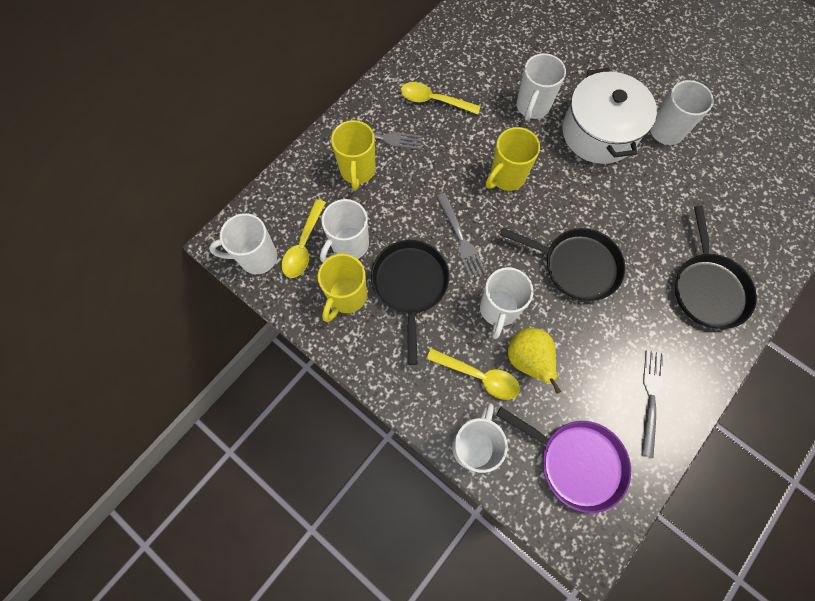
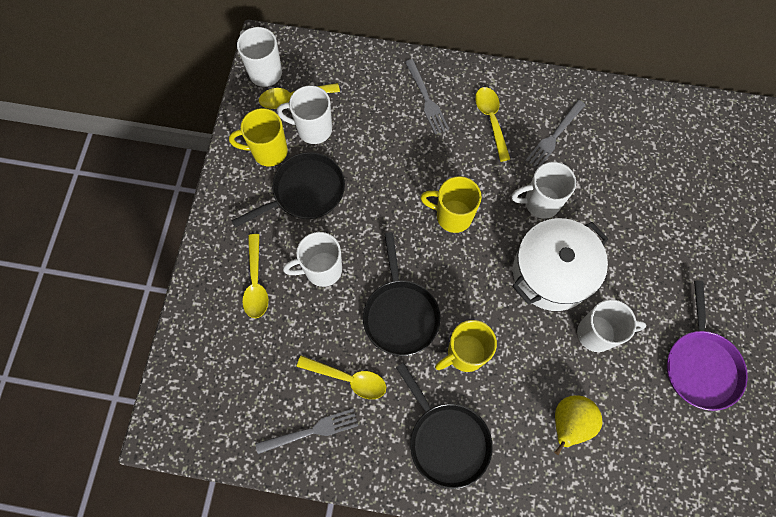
camera: 60 degrees right, 0 degrees up
yellow mug [331,120,376,190] -> yellow mug moved to [435,320,497,372]
grey fork [436,193,486,279] -> grey fork moved to [525,100,585,169]
white mug [452,403,508,473] -> none
purple pan [496,407,631,513] -> purple pan moved to [667,280,748,411]
yellow pear [508,328,561,394] -> yellow pear moved to [554,395,602,455]
black pan [675,206,757,329] -> black pan turned 90 degrees counterclockwise [396,363,493,489]
none -> yellow spoon [297,356,386,399]

